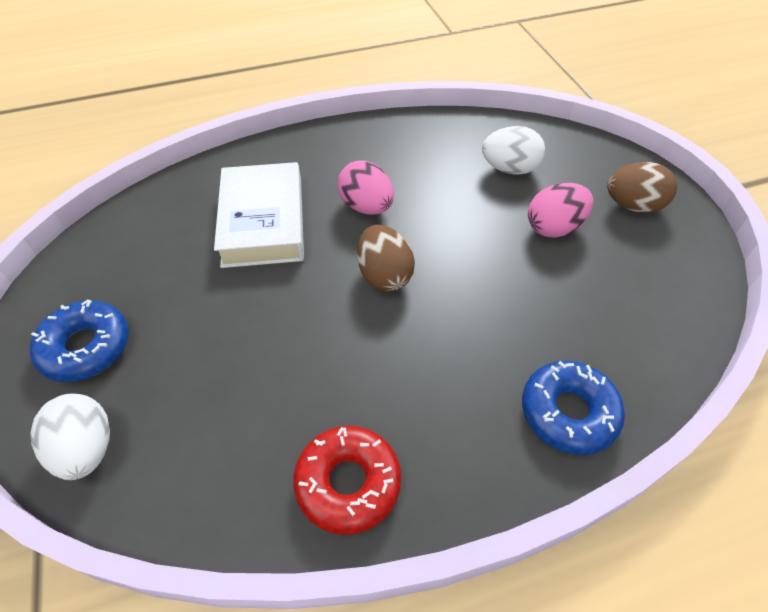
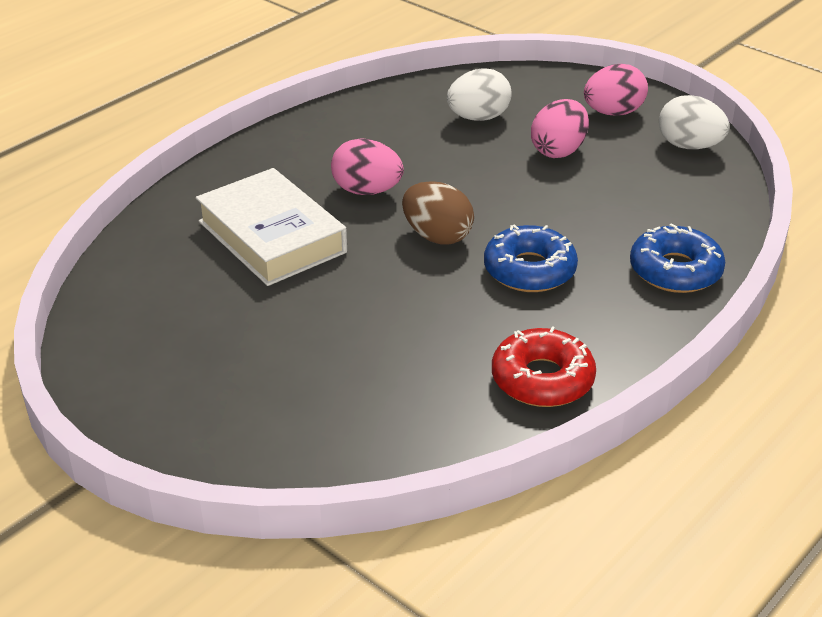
camera: 30 degrees left, 15 degrees down
blue donut [30,299,129,382] -> blue donut moved to [484,224,578,292]
white egg [30,393,110,480] -> white egg moved to [659,95,730,149]
brown egg [607,162,677,213] -> pink egg [584,64,648,116]

